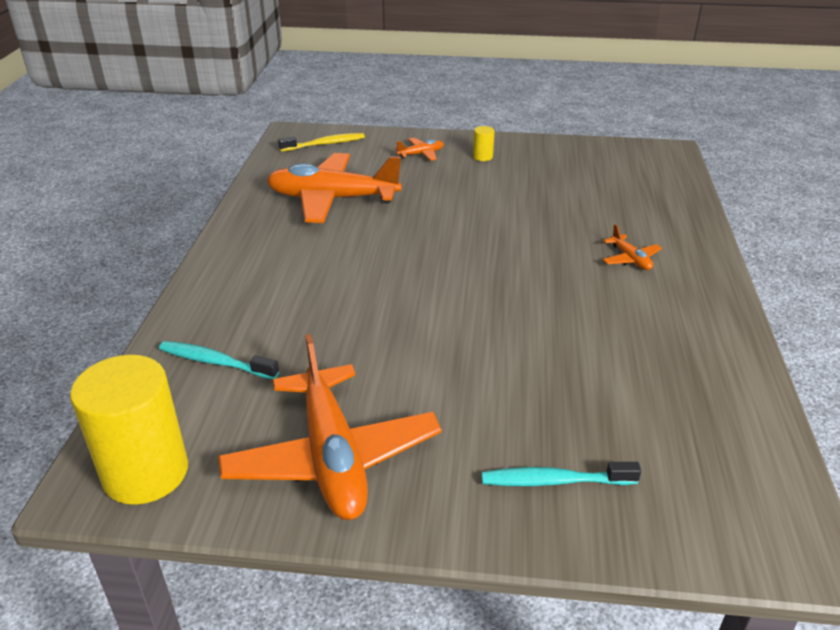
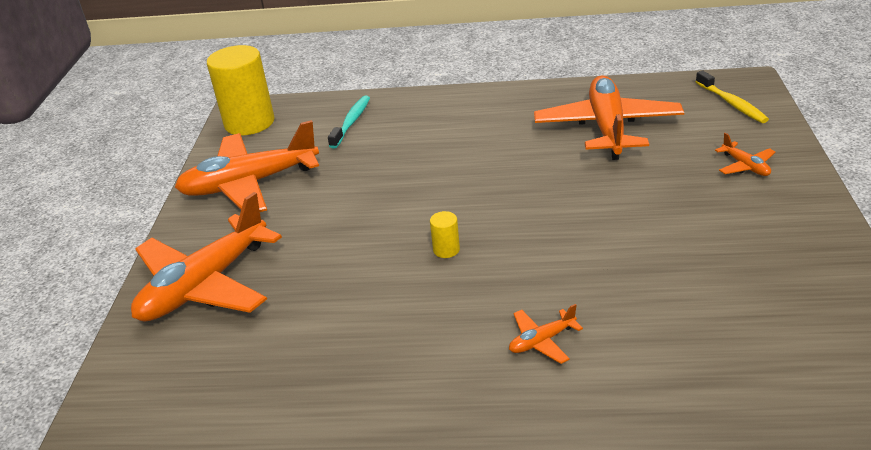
camera: 90 degrees right, 0 degrees up
yellow cylinder [473,126,495,161] -> yellow cylinder moved to [430,211,460,258]
turquoise toothbrush [482,462,641,486] -> orange plane [131,192,282,322]

